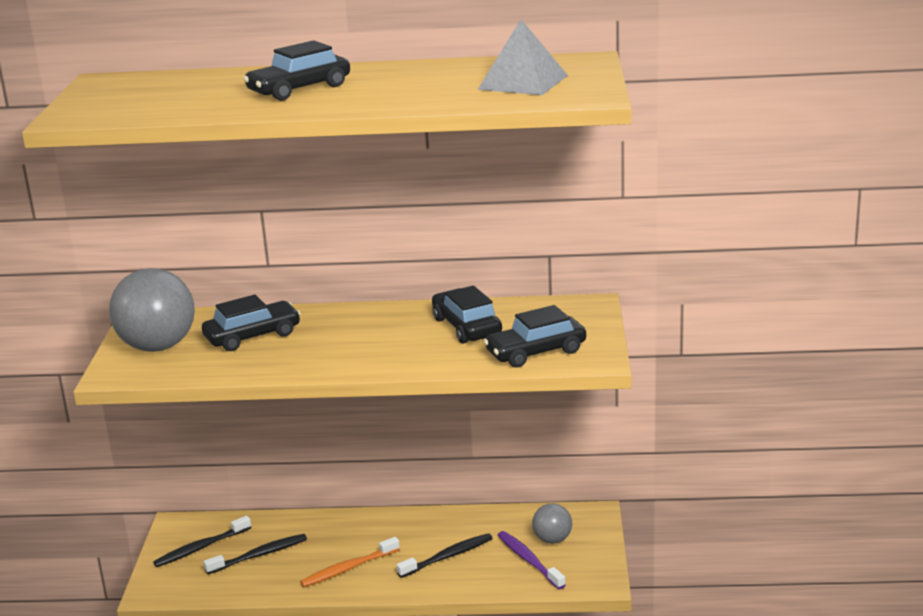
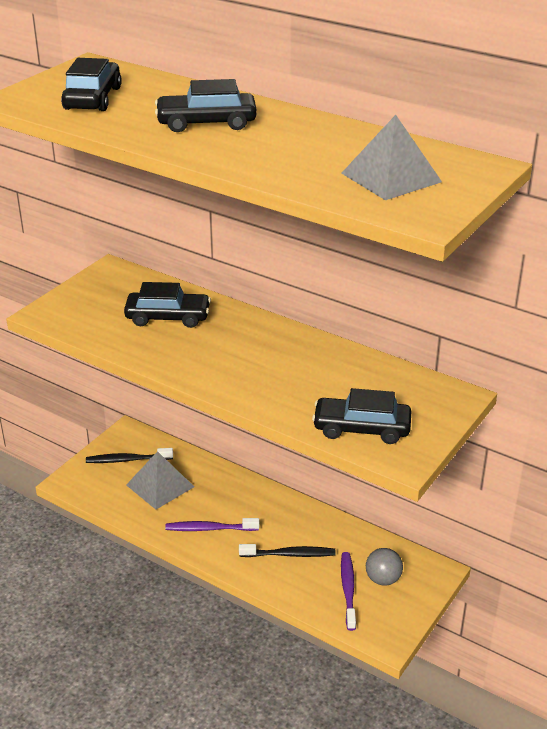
camera: 30 degrees right, 10 degrees up
grey ball [109,268,195,352] -> none
black toothbrush [204,534,307,574] -> grey pyramid [126,451,194,510]
orange toothbrush [300,537,400,587] -> purple toothbrush [165,518,259,531]
black car [432,286,502,344] -> black car moved to [61,58,122,111]

